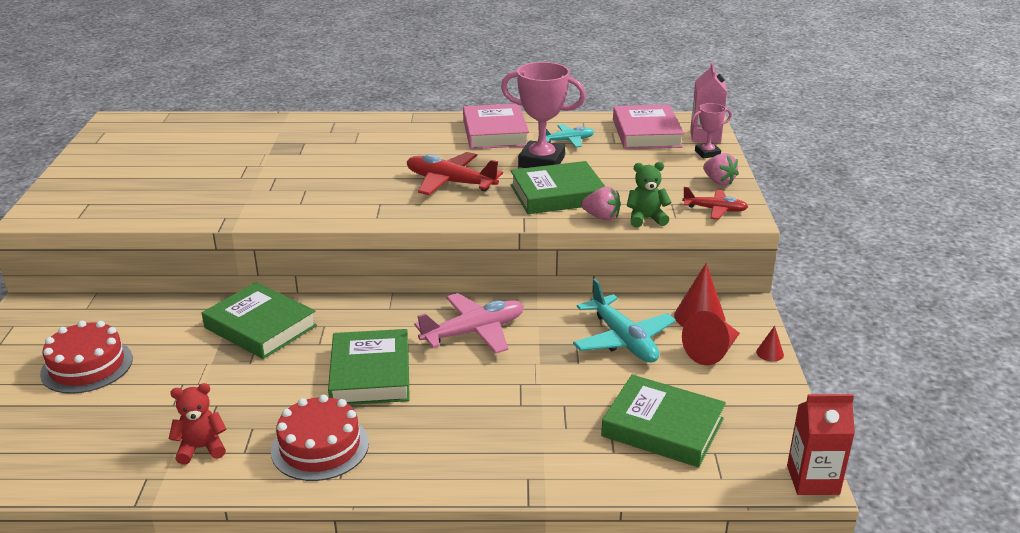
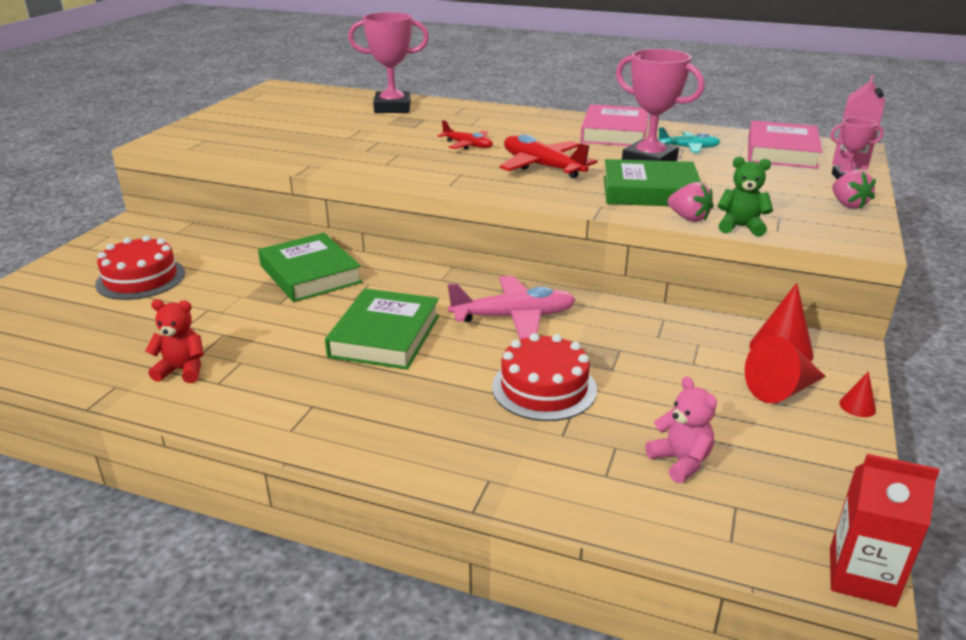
camera: 20 degrees right, 0 degrees up
red cake [271,395,369,481] -> red cake moved to [492,333,597,421]
turquoise plane [573,279,676,363] -> none
green book [601,375,726,468] -> pink teddy bear [645,376,717,483]
red plane [682,187,748,220] -> red plane moved to [438,120,493,150]
none -> pink trophy [348,12,429,113]

